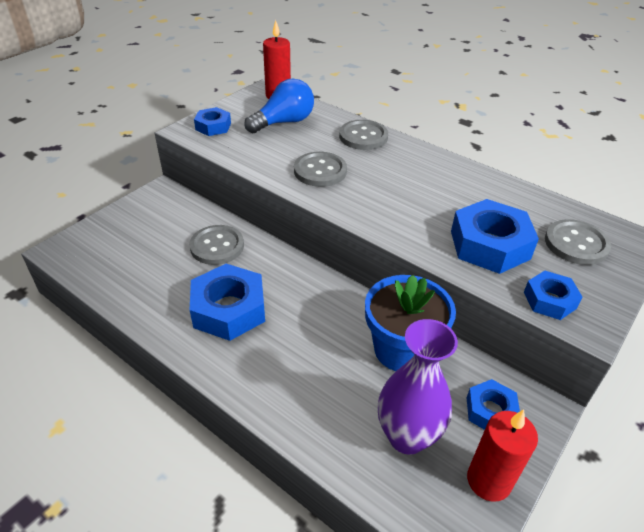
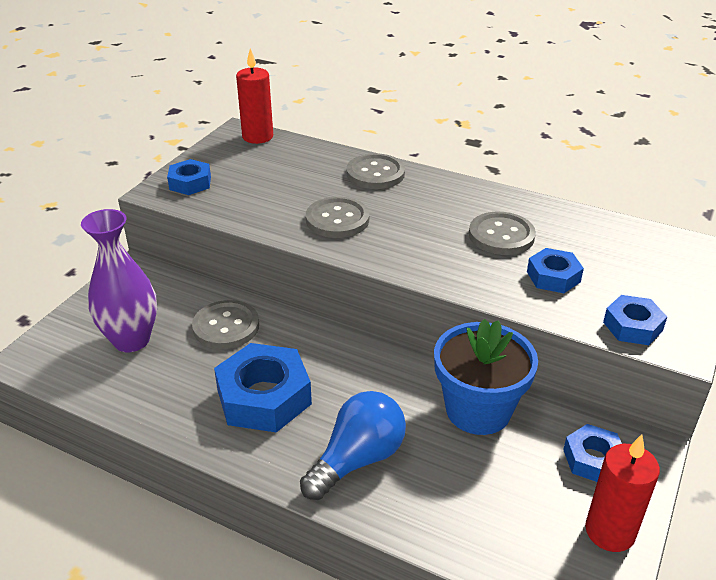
camera: 10 degrees left, 5 degrees down
blue light bulb [244,78,314,133] -> blue light bulb moved to [300,391,406,500]
purple vase [378,319,458,455] -> purple vase moved to [81,209,157,352]
blue nut [451,199,539,274] -> blue nut [527,248,584,293], size x0.57
grey button [545,219,611,265] -> grey button moved to [469,212,536,255]

